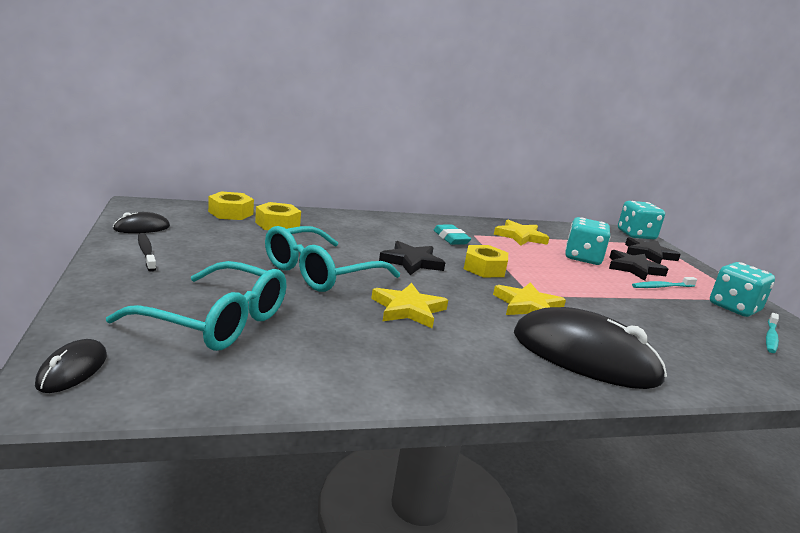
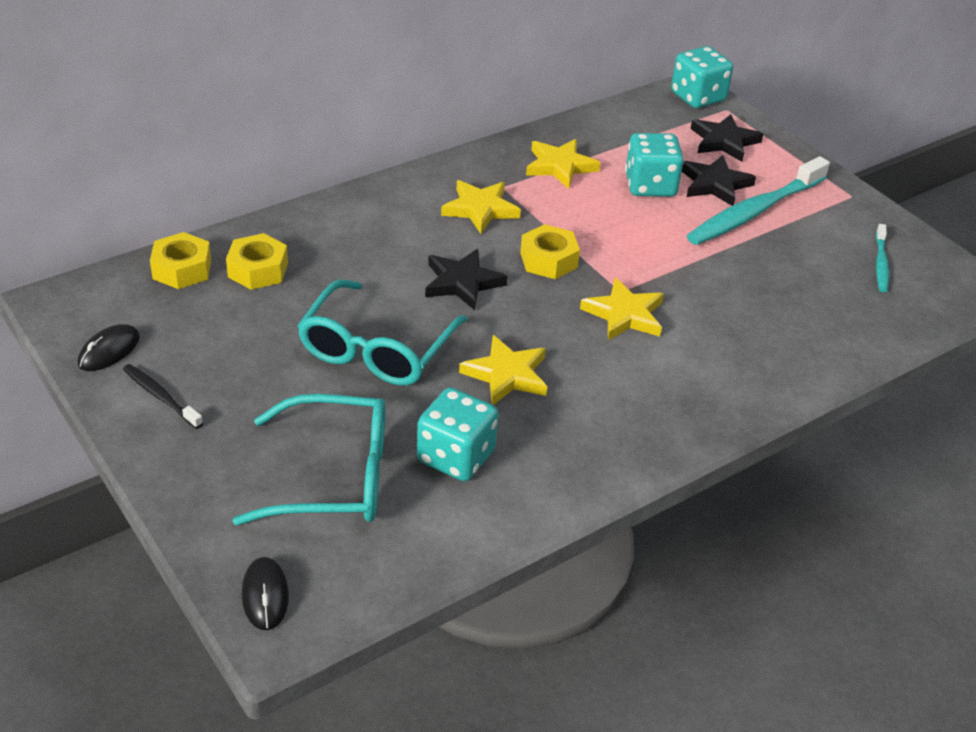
camera: 20 degrees left, 20 degrees up
turquoise eraser [434,225,471,245] -> yellow star [441,180,521,234]
black mouse [514,307,667,389] -> none
turquoise toothbrush [632,277,697,288] -> turquoise toothbrush [687,156,830,245], size x2.03
turquoise dice [710,262,775,317] -> turquoise dice moved to [417,387,498,481]

